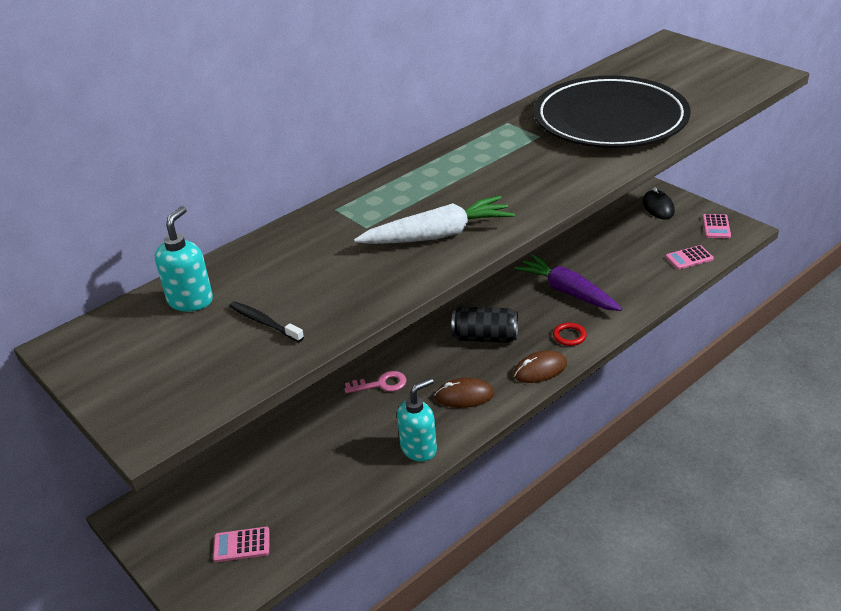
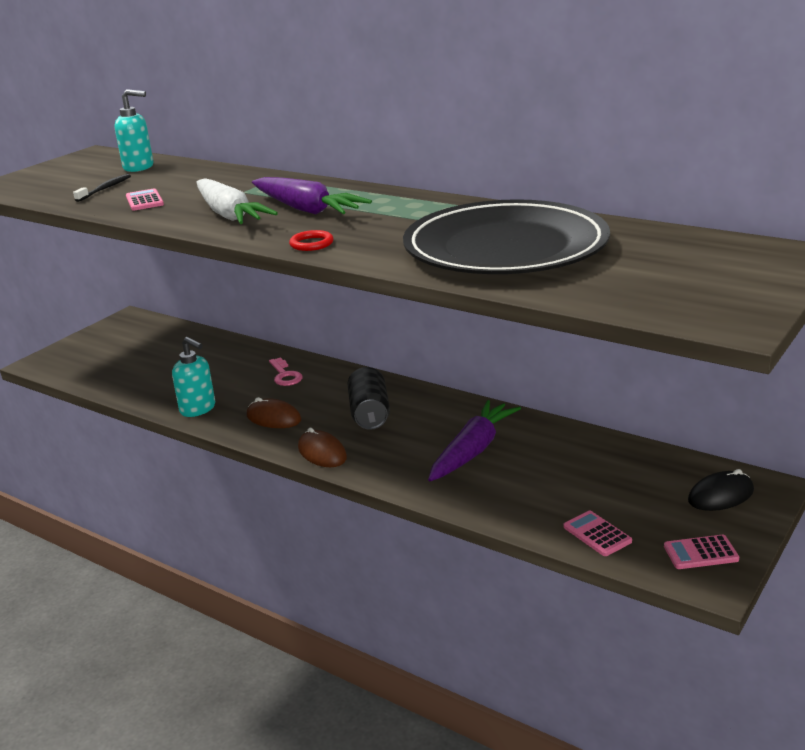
camera: 75 degrees right, 10 degrees down
pink calculator [213,527,270,562] -> pink calculator moved to [126,188,164,211]
brown mouse [435,378,494,408] -> brown mouse turned 45 degrees counterclockwise [247,397,301,428]
red ring [553,323,587,346] -> red ring moved to [289,230,333,251]
none -> purple carrot [252,177,372,214]

